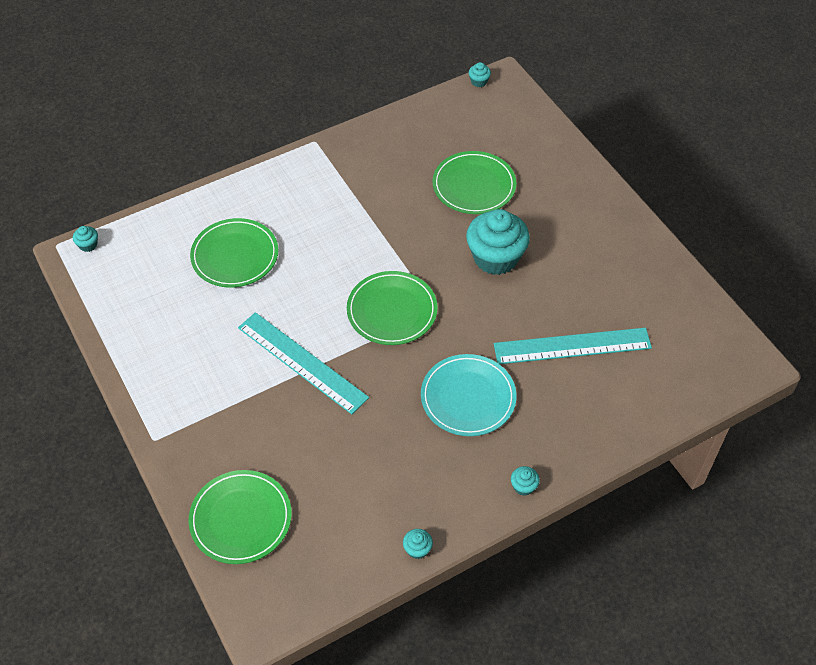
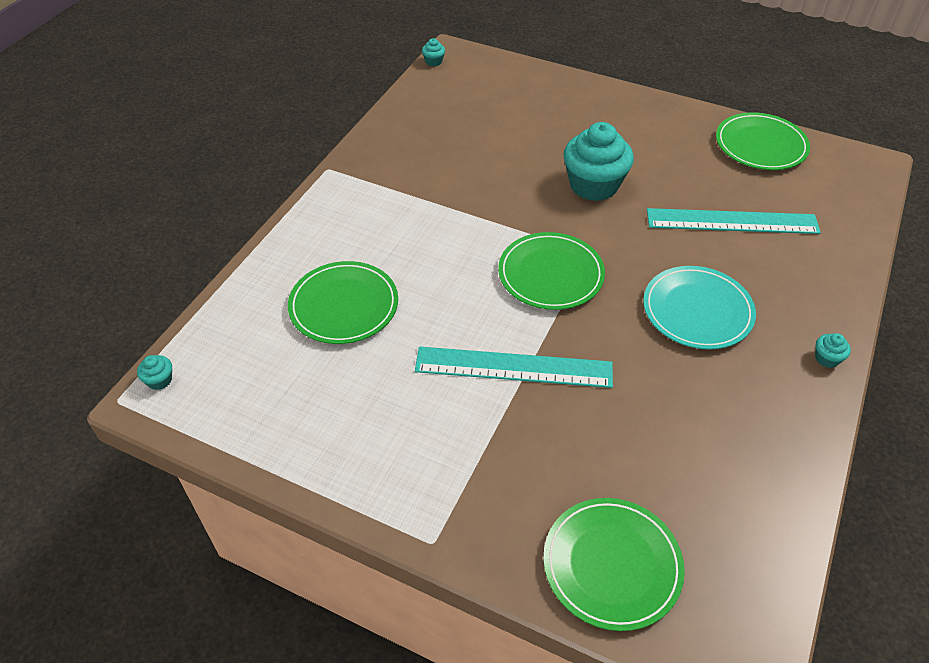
camera: 35 degrees left, 5 degrees down
turquoise cupcake [403,529,433,559] -> none
green plate [433,151,517,214] -> green plate moved to [716,112,810,170]
turquoise ruler [494,328,652,364] -> turquoise ruler turned 45 degrees clockwise [647,208,821,234]

